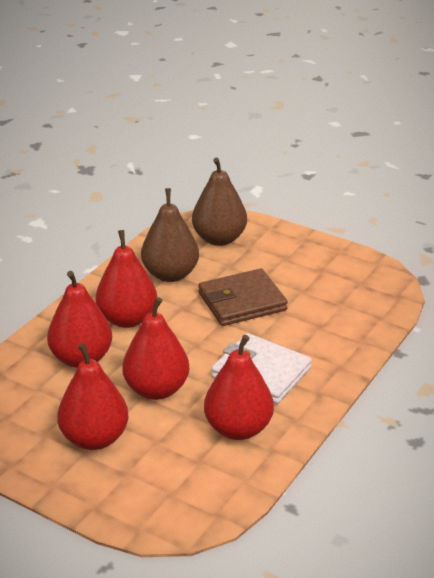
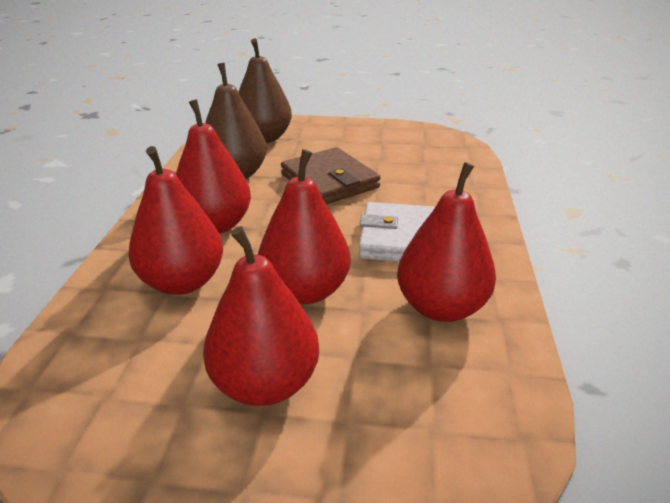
camera: 25 degrees left, 0 degrees up
brown wallet [198,268,288,326] -> brown wallet turned 75 degrees counterclockwise [281,147,381,204]

